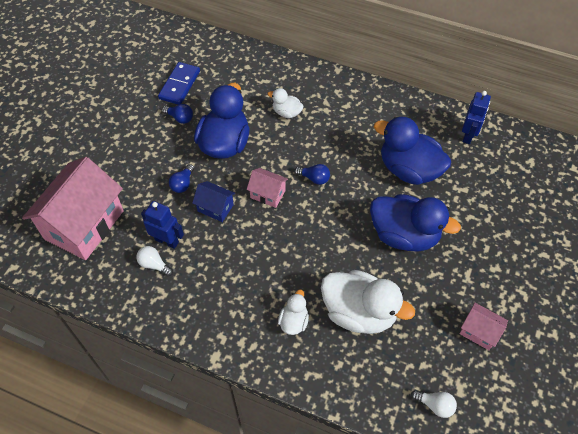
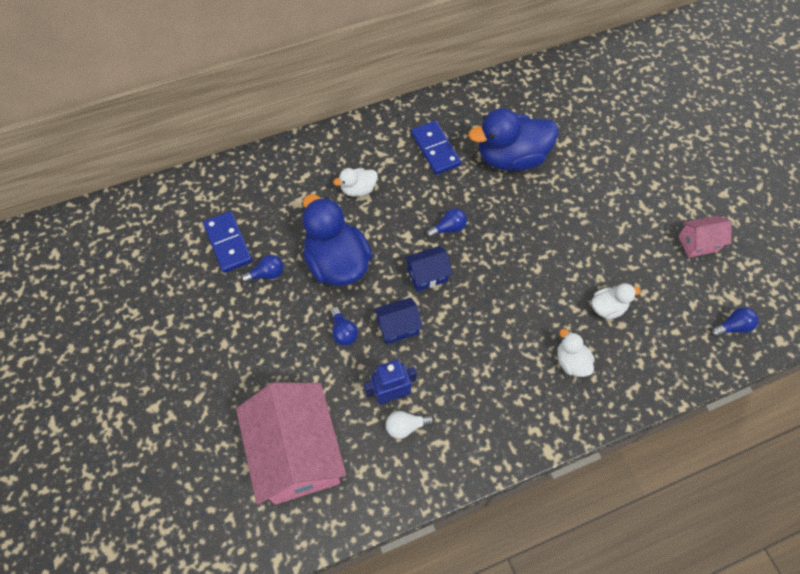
camera: 45 degrees left, 5 degrees up
pink house [247,168,288,208] -> blue house [405,246,452,292]
white duck [321,270,415,334] -> white duck [591,283,641,320], size x0.49
blue duck [370,194,461,252] -> none
white light bulb [411,390,457,418] -> blue light bulb [711,307,759,337]
blue robot [462,91,491,144] -> none
none -> blue domino [411,121,461,175]

